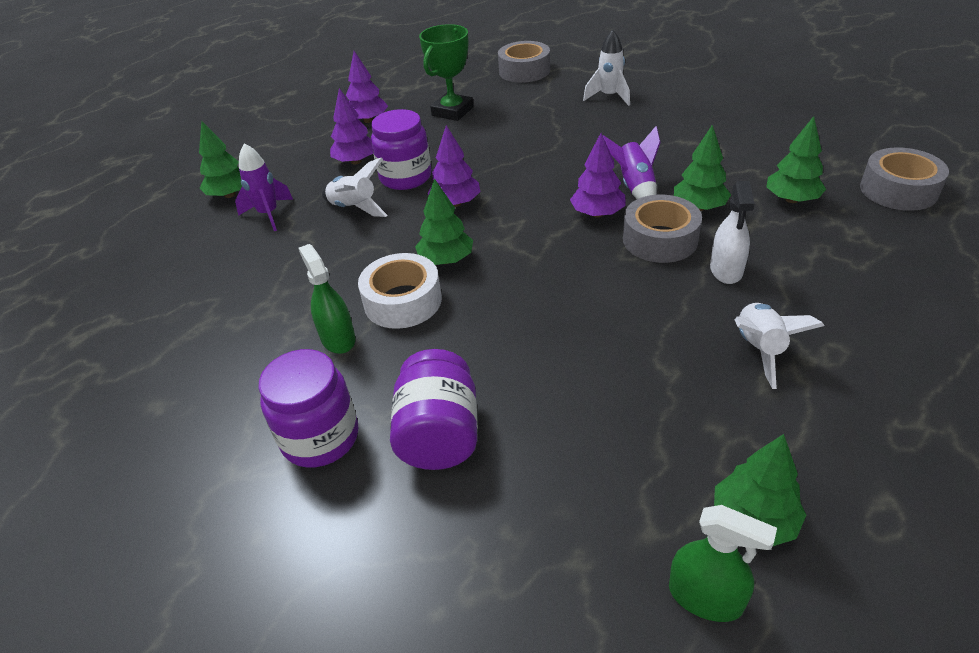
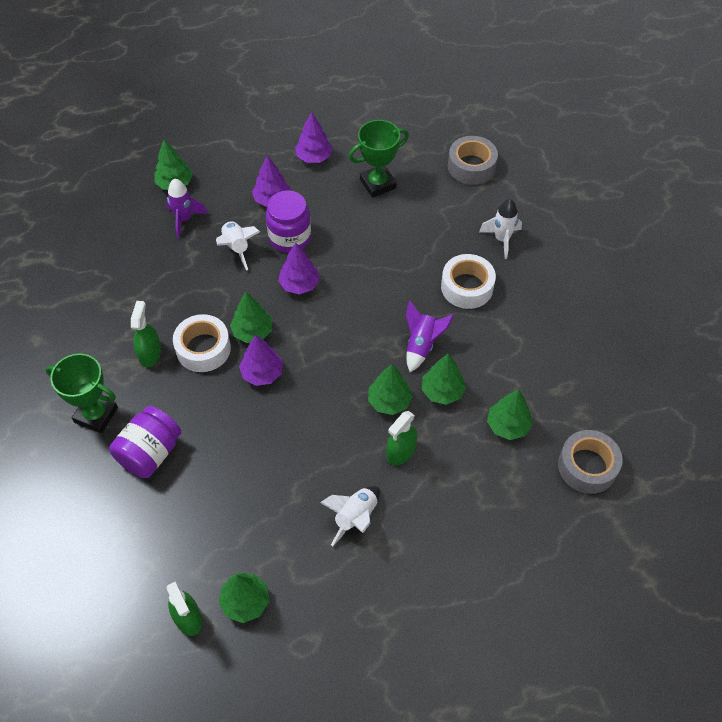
camera: 30 degrees right, 15 degrees up
purple jar [259,349,358,468] -> green trophy [45,353,118,433]
purple tree [570,133,625,217] -> purple tree moved to [239,335,283,386]
grey tape [623,195,702,263] -> green tree [368,364,413,415]
white spray bottle [710,181,754,284] -> green spray bottle [386,411,417,465]
none -> white tape [441,254,496,309]

